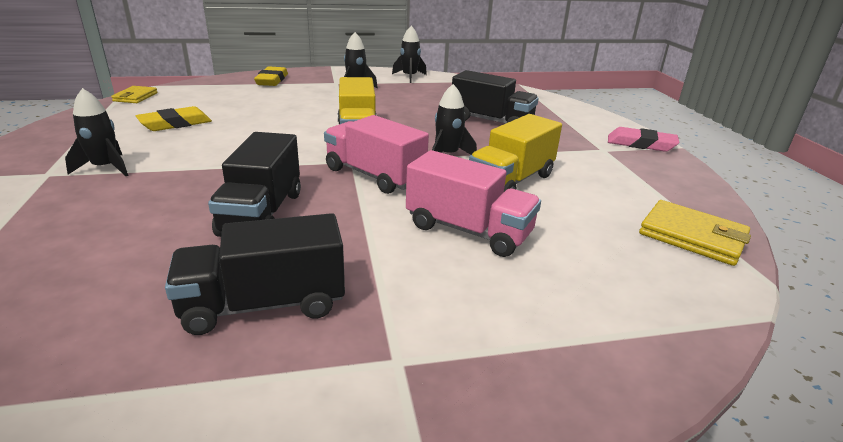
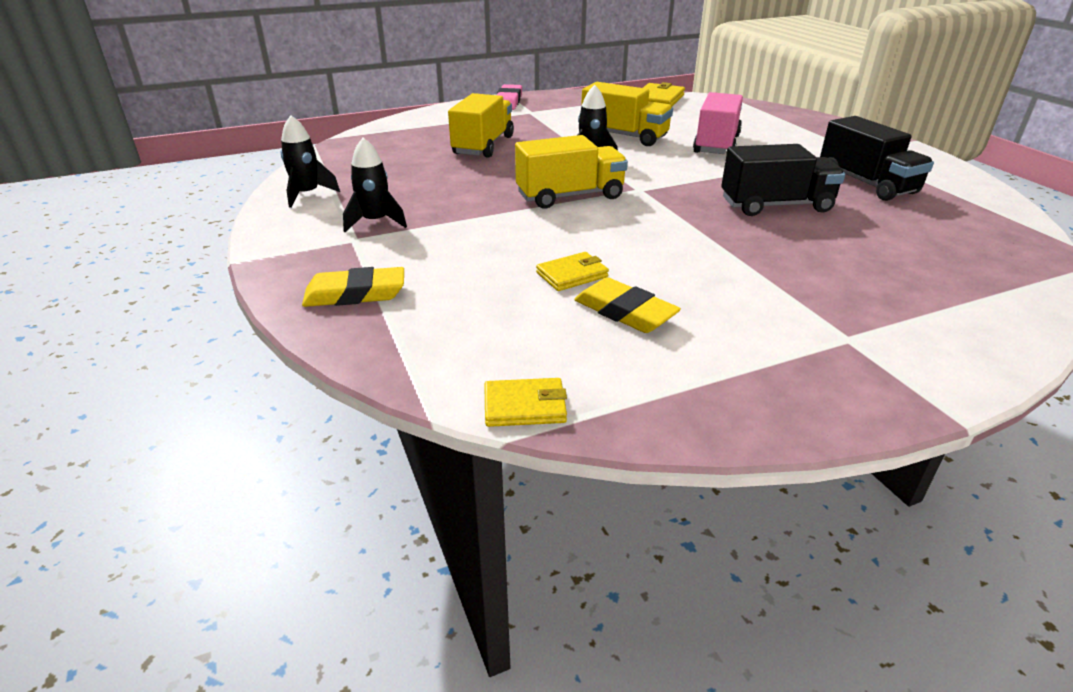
camera: 100 degrees left, 5 degrees up
black rocket [65,88,129,176] -> none
pink truck [324,115,429,194] -> none
black truck [452,70,539,123] -> yellow truck [448,93,514,158]
none -> yellow wallet [536,252,609,291]

